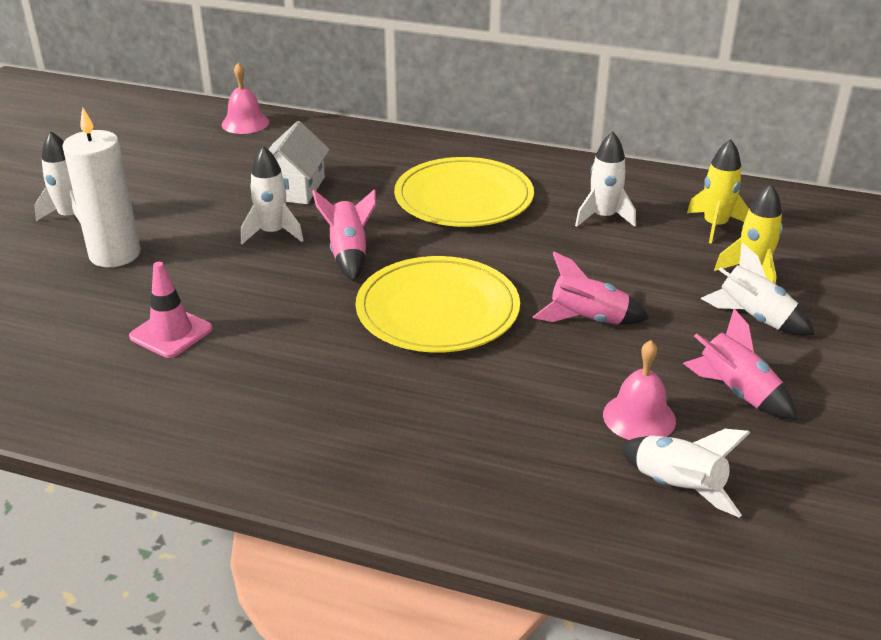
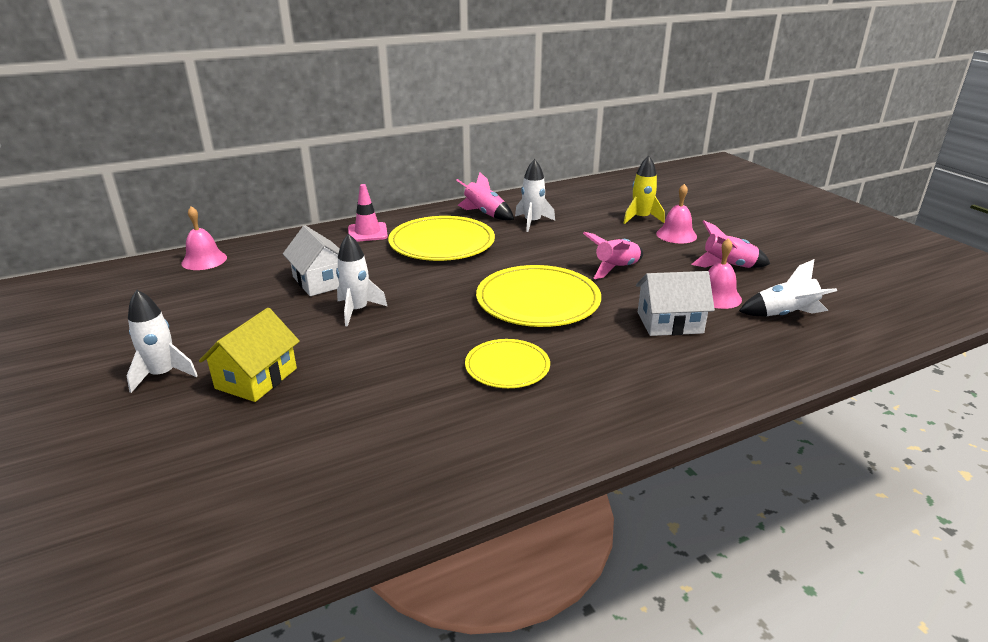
camera: 45 degrees left, 5 degrees down
white candle [62,107,140,268] -> yellow house [199,308,300,402]
pink traffic cone [129,262,213,358] -> pink traffic cone moved to [348,184,388,242]
pink rocket [312,189,376,281] -> pink rocket moved to [456,172,514,220]
yellow rocket [687,139,749,244] -> none
white rocket [701,243,815,336] -> pink bell [656,184,697,244]
none -> yellow plate [465,339,550,388]
none -> white house [636,271,715,336]

